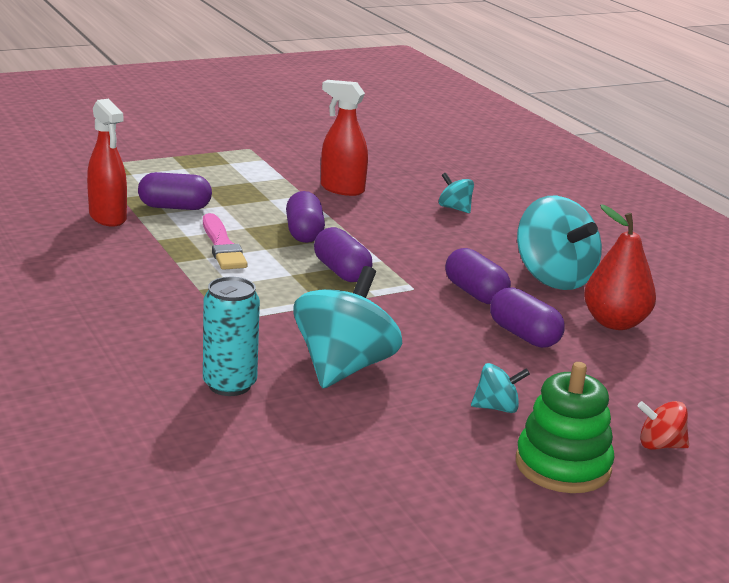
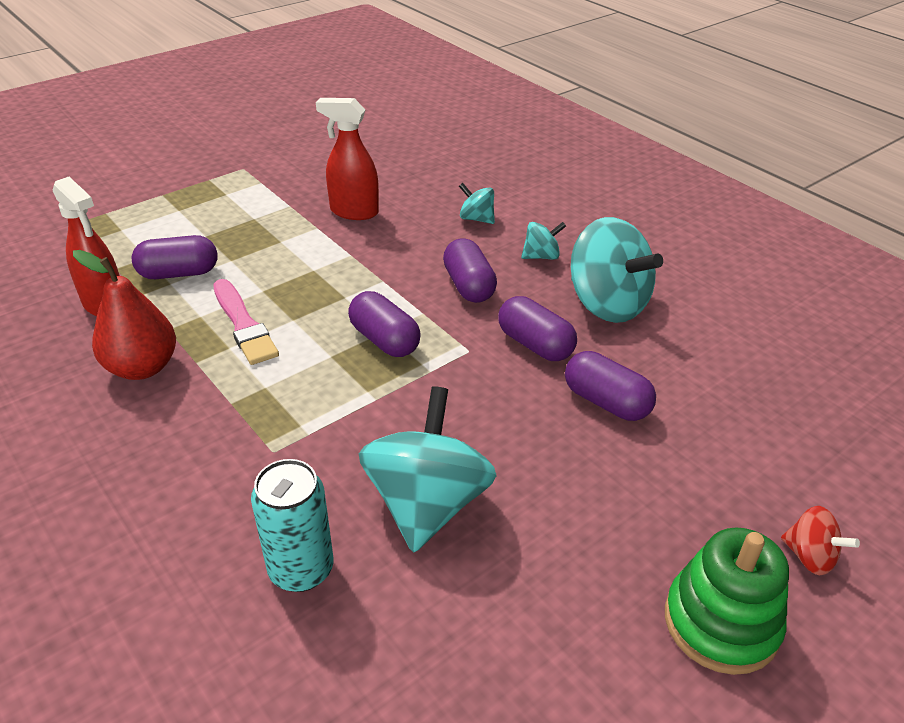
camera: 10 degrees left, 15 degrees up
purple capsule [286,191,325,243] -> purple capsule moved to [443,238,497,303]
turquoise spinning top [471,363,530,413] -> turquoise spinning top moved to [521,222,566,260]
red pear [584,204,656,330] -> red pear moved to [73,250,176,380]
red spinning top [637,401,689,450] -> red spinning top turned 135 degrees counterclockwise [781,506,860,575]

